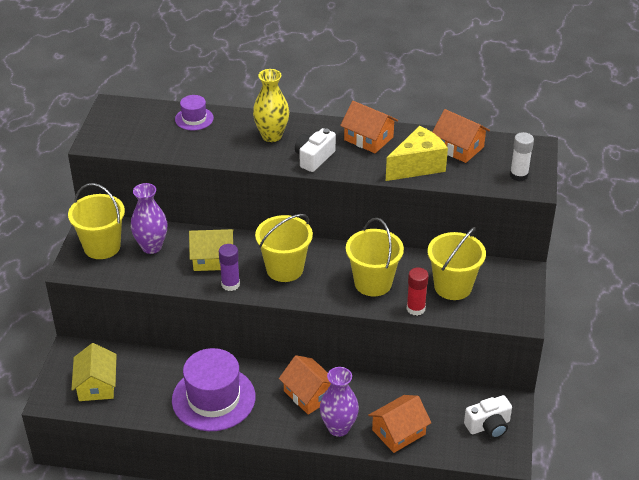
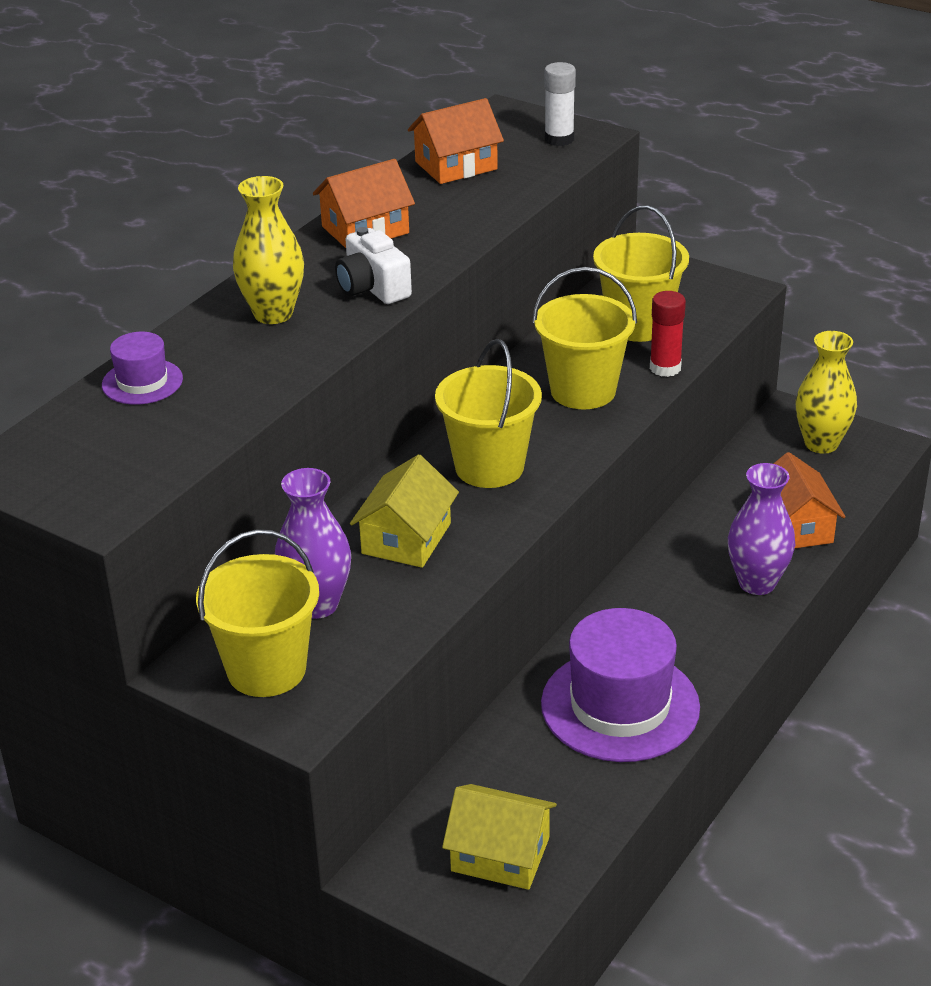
camera: 65 degrees left, 5 degrees down
purple glue stick [219,244,240,291] -> none
orange house [279,355,331,415] -> none
yellow cheese [386,126,448,181] -> none
white camera [464,395,512,439] -> yellow vase [795,331,857,454]

